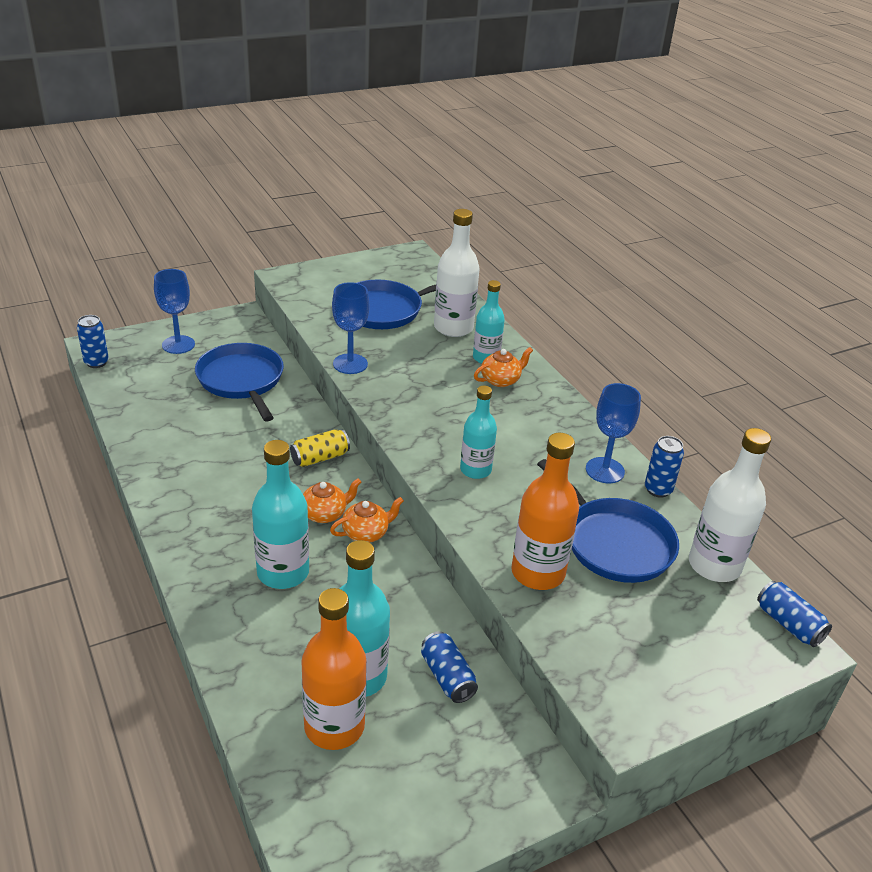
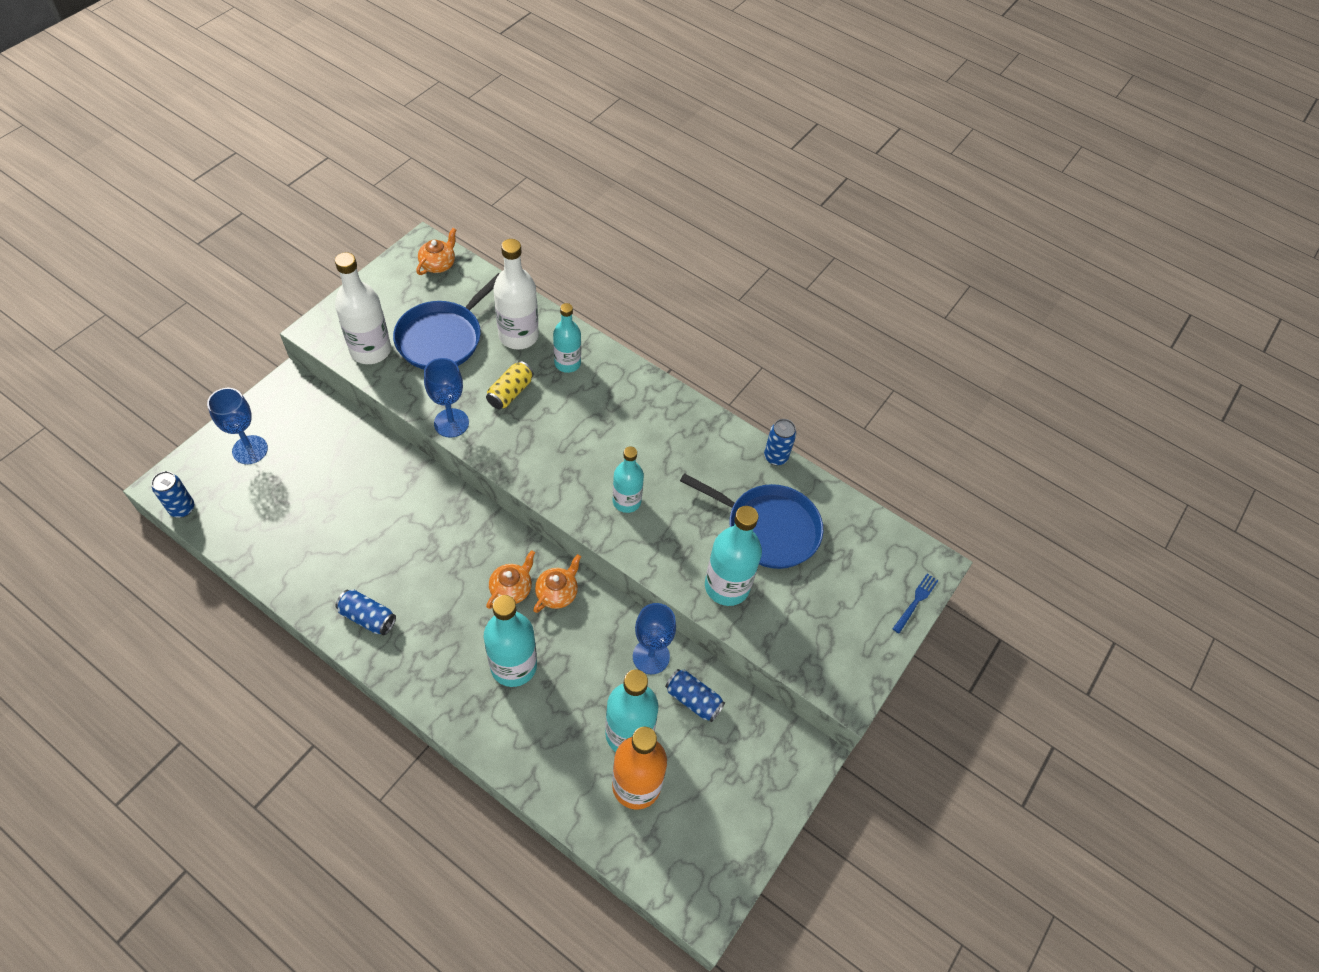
camera: 30 degrees left, 20 degrees up
blue pan [195,343,284,422] -> none
yellow can [290,429,350,467] -> yellow can moved to [486,361,534,409]
orange teapot [474,347,533,387] -> orange teapot moved to [416,228,456,275]
orange bottle [511,433,579,590] -> turquoise bottle [705,506,762,606]
blue goblet [586,383,641,483] -> blue goblet moved to [633,603,676,674]
white bottle [689,428,771,582] -> white bottle moved to [335,252,391,364]
blue can [757,581,832,647] -> blue can moved to [336,589,396,635]
none -> blue fork [892,573,939,634]

